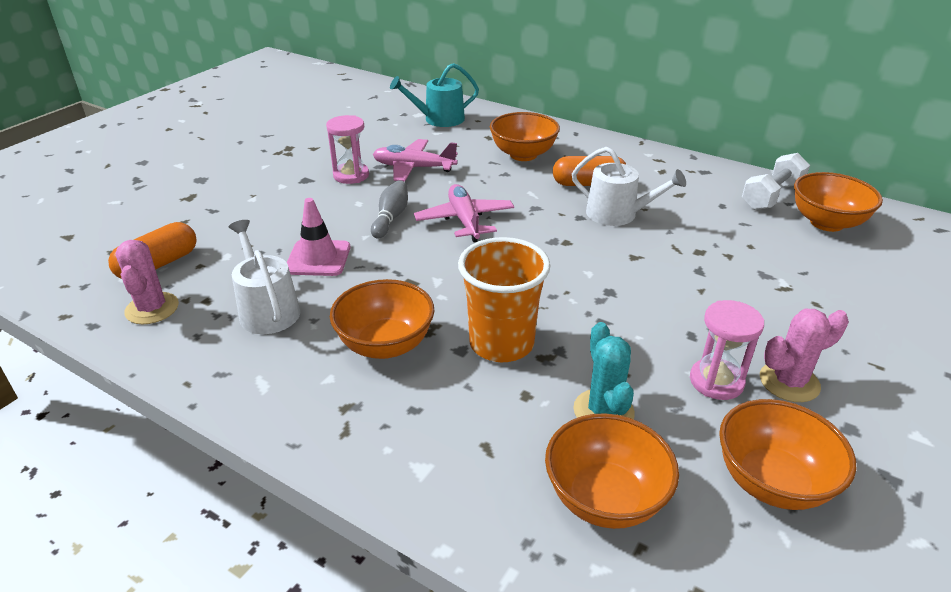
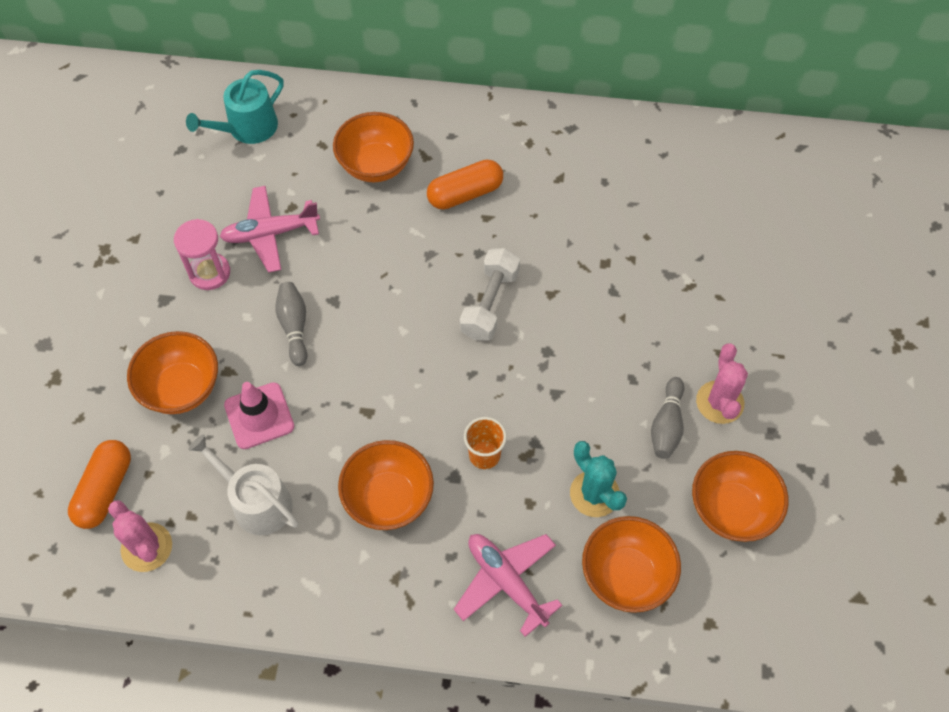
camera: 25 degrees left, 25 degrees up
pink plane [414,184,514,242] -> pink plane moved to [454,534,562,637]
orange cup [458,237,551,362] -> orange cup [464,417,507,469], size x0.54
white watering can [572,147,686,226] -> none
pink hourglass [690,300,764,400] -> grey bowling pin [651,377,684,459]
white dumbbell [742,153,810,210] -> white dumbbell moved to [460,248,520,341]
pink cactus [760,309,849,402] -> pink cactus turned 45 degrees counterclockwise [696,344,748,424]
orange bowl [794,172,883,232] -> orange bowl moved to [127,331,218,414]

